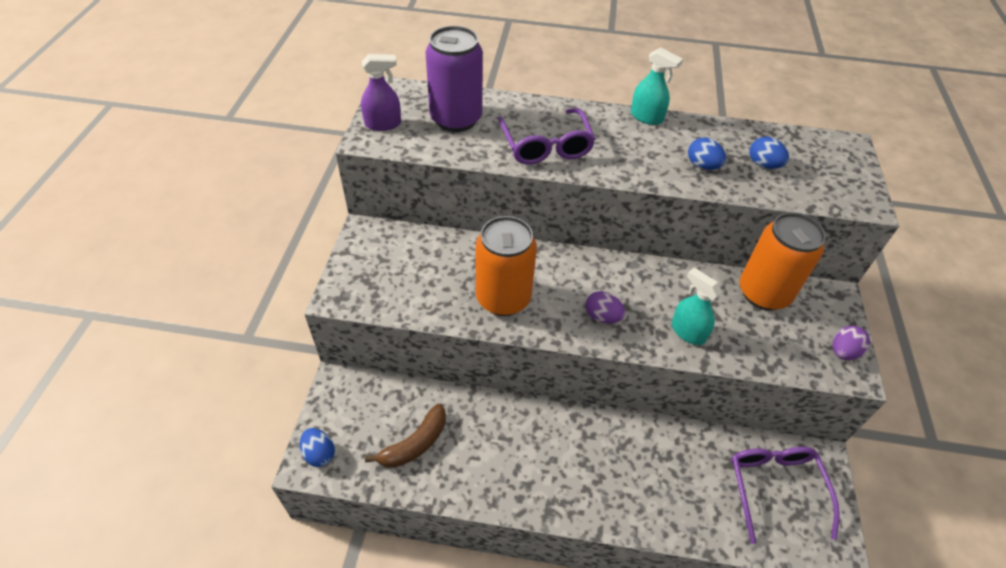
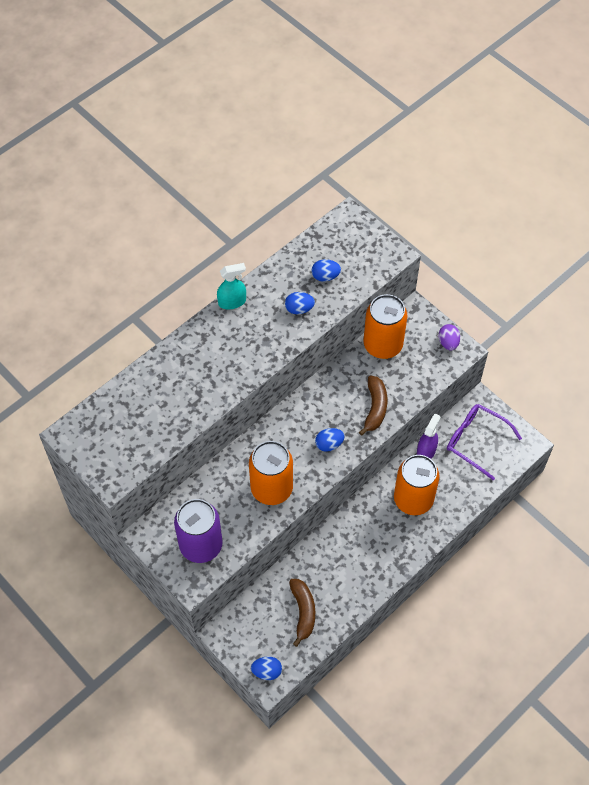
camera: 50 degrees left, 10 degrees up
purple spray bottle [361,54,401,131] -> purple spray bottle moved to [417,413,441,459]
purple can [425,26,483,132] -> purple can moved to [174,499,223,563]
purple glasses [498,108,596,165] -> none
purple egg [585,291,625,324] -> blue egg [315,428,345,452]
turquoise spray bottle [672,268,722,345] -> brown banana [359,376,387,436]
none -> orange can [394,455,440,515]

